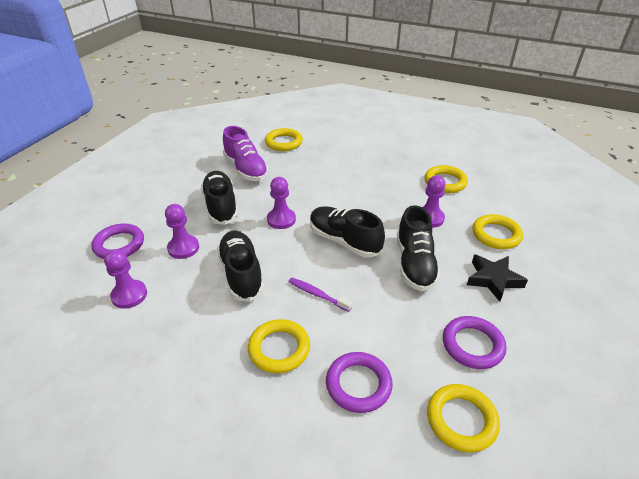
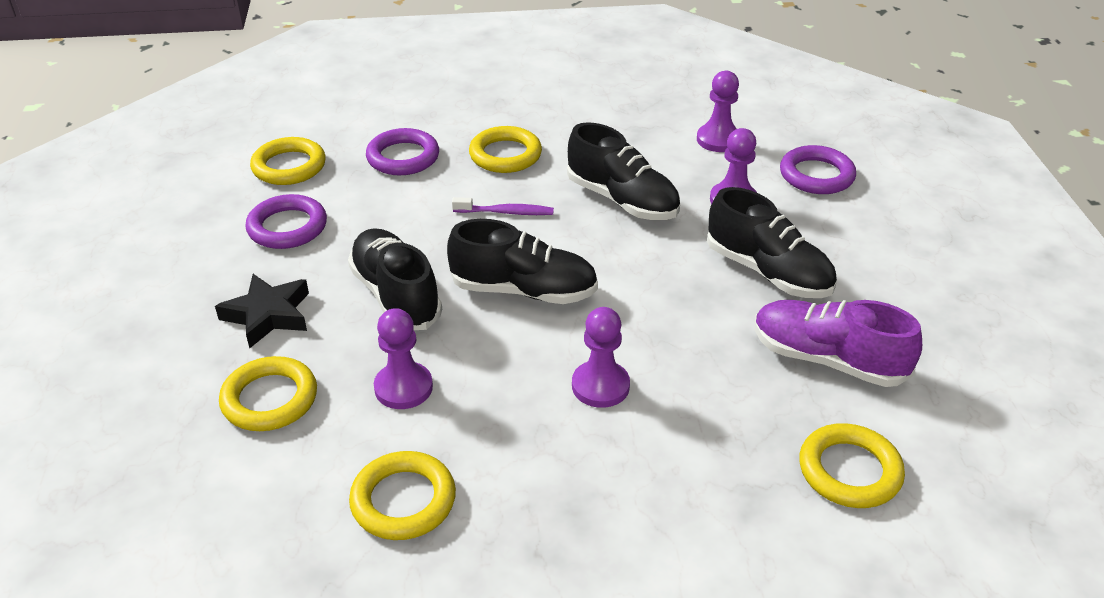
camera: 150 degrees right, 0 degrees up
purple pawn [267,177,296,229] -> purple pawn moved to [572,307,630,408]

